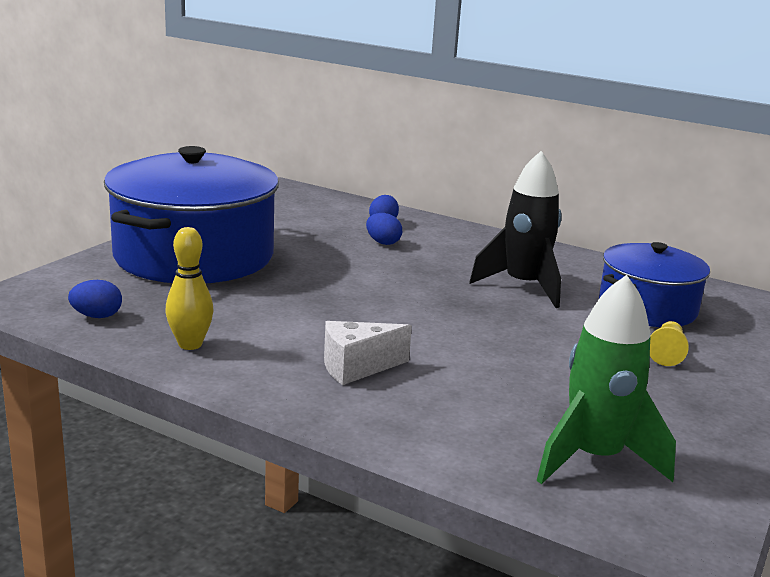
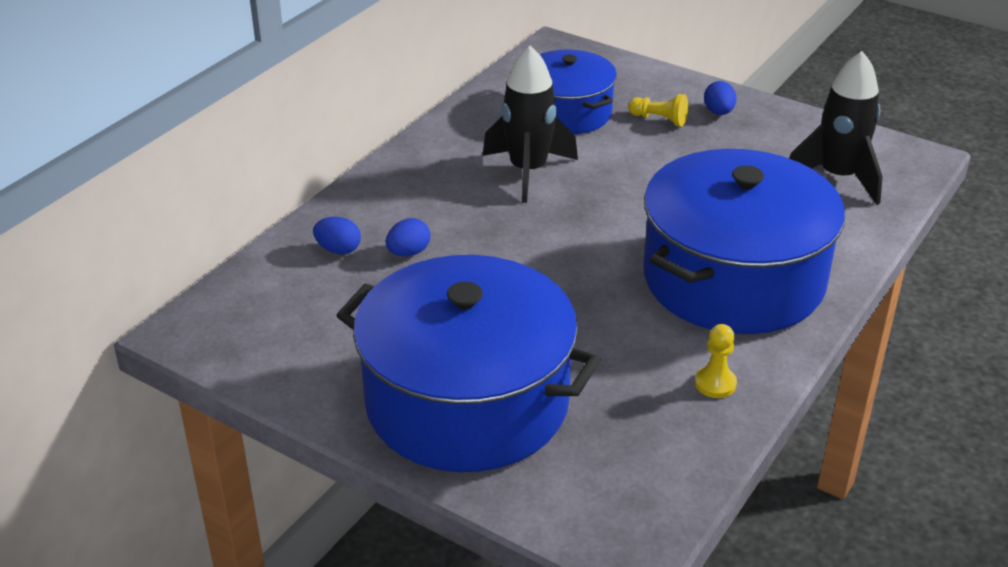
camera: 85 degrees left, 15 degrees up
blue egg [68,280,122,318] -> blue egg moved to [704,81,736,115]
yellow bowling pin [165,227,213,350] -> yellow pawn [695,324,737,398]
white cheese [324,321,412,385] -> blue pot [643,149,845,334]
green rocket [537,275,676,484] -> black rocket [789,51,883,205]

